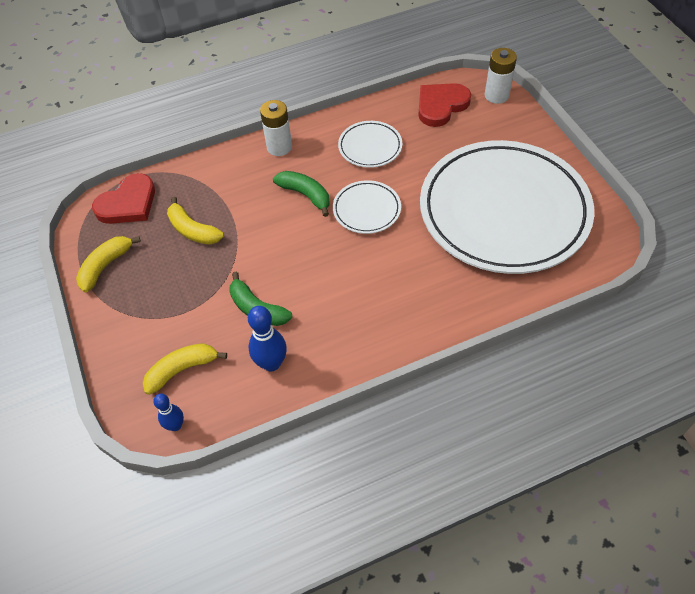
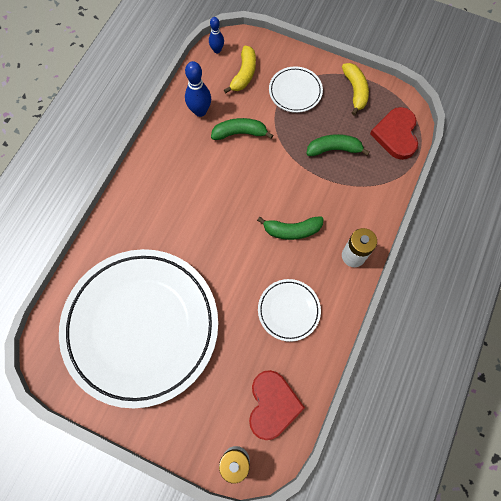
camera: 135 degrees right, 15 degrees up
yellow banana [167,197,224,245] -> green banana [306,134,370,156]
white plate [333,180,401,234] -> white plate moved to [269,66,323,113]

